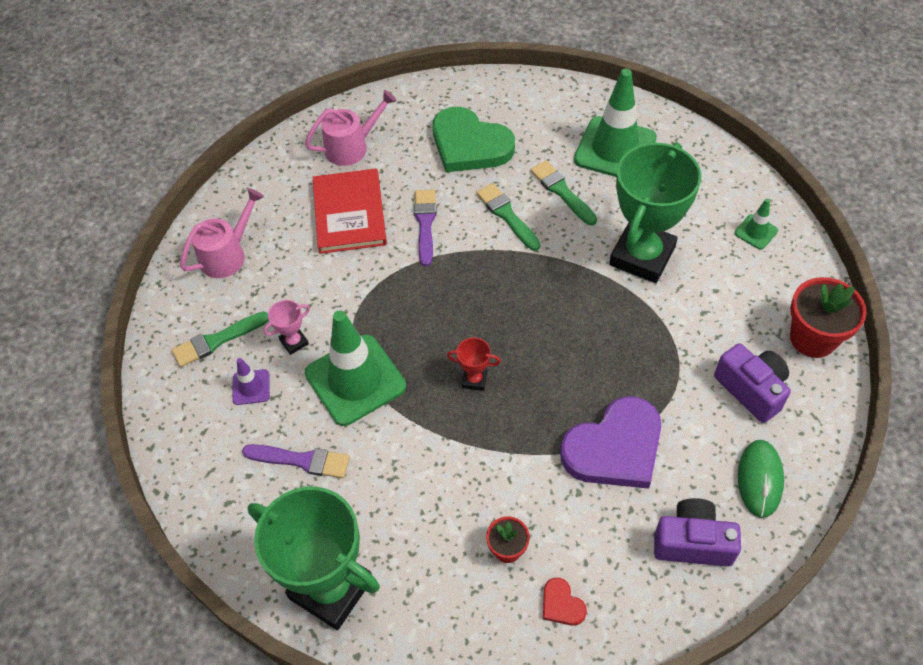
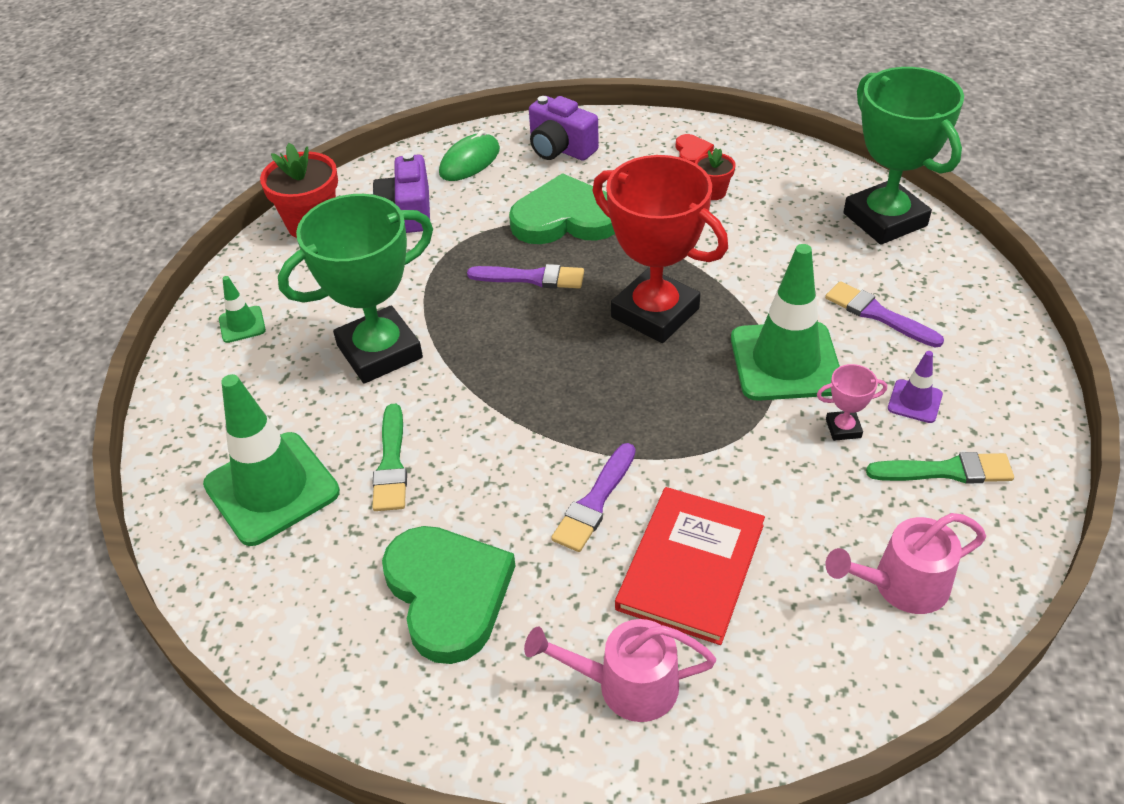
camera: 150 degrees left, 10 degrees down
red trophy [447,338,501,391] -> red trophy [593,155,728,343], size x2.46
green brush [476,183,541,251] -> none
purple heart [560,396,661,489] -> green heart [509,173,615,244]
none -> purple brush [467,264,584,288]

